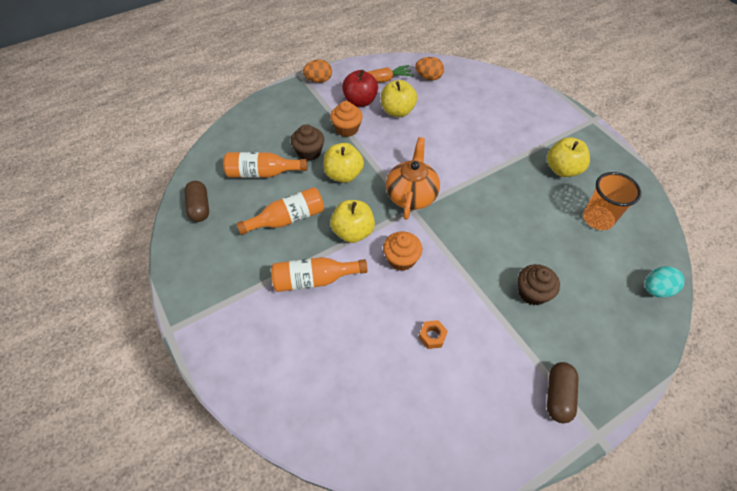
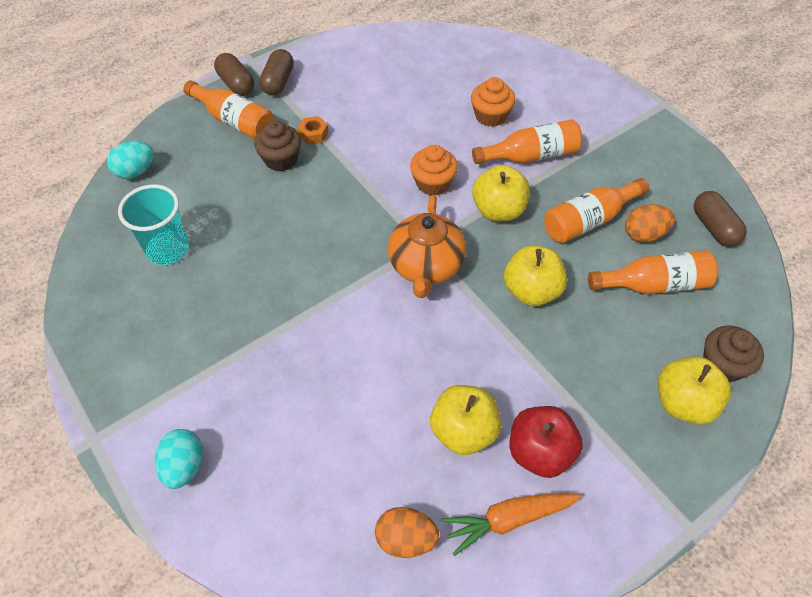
camera: 175 degrees right, 0 degrees up
brown cupcake [291,124,324,161] -> brown cupcake moved to [703,325,764,382]
orange egg [303,60,332,83] -> orange egg moved to [625,204,675,242]
orange cupcake [330,101,363,137] -> orange cupcake moved to [471,77,515,127]
orange nut [419,320,448,349] -> orange nut moved to [298,116,329,145]
yellow apple [547,137,590,177] -> yellow apple moved to [658,356,731,424]
orange cup [583,172,641,230] -> turquoise cup [118,184,189,265]
none -> turquoise egg [155,429,203,489]
none -> orange bottle [183,80,274,139]
none -> brown capsule [214,53,254,96]

